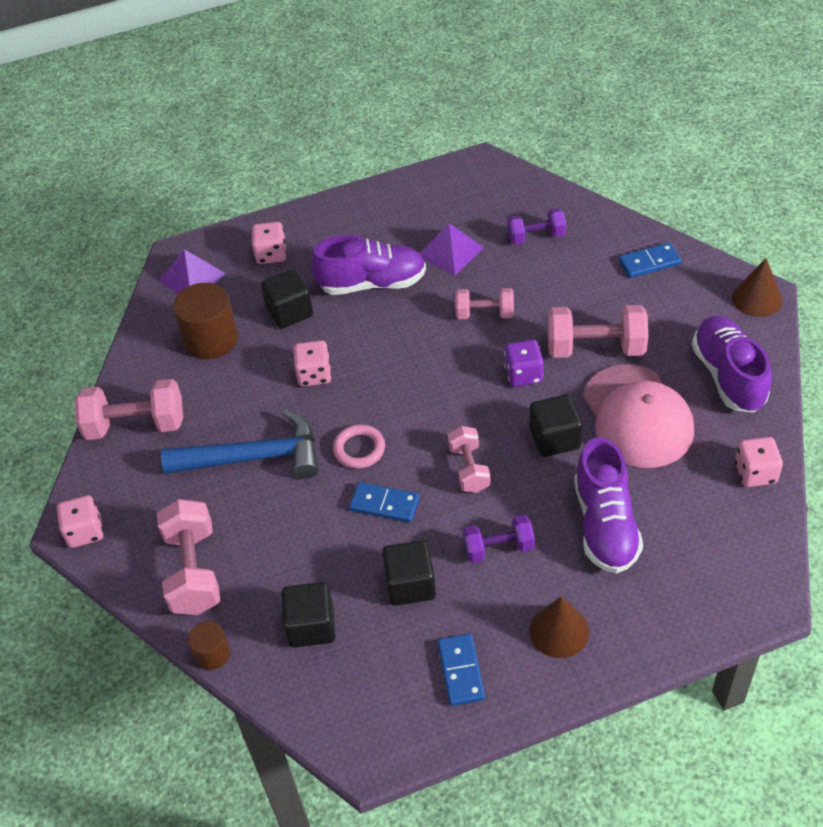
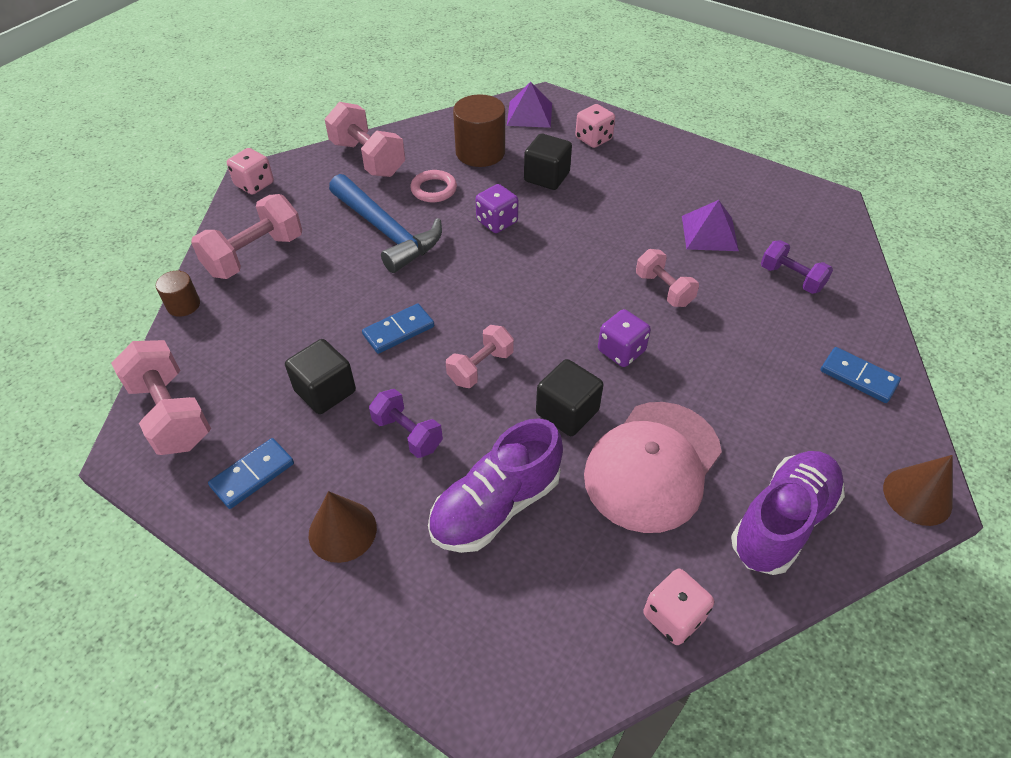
camera: 50 degrees right, 0 degrees up
black cube [281,582,336,648] -> none
pink dice [293,340,332,386] -> purple dice [476,184,518,233]
purple shoe [311,235,426,295] -> none
pink ring [333,424,385,469] -> pink ring moved to [410,170,457,202]
blue domino [349,482,420,523] -> blue domino turned 75 degrees clockwise [362,304,434,354]
pink dumbbell [547,305,648,358] -> pink dumbbell moved to [111,340,211,455]

